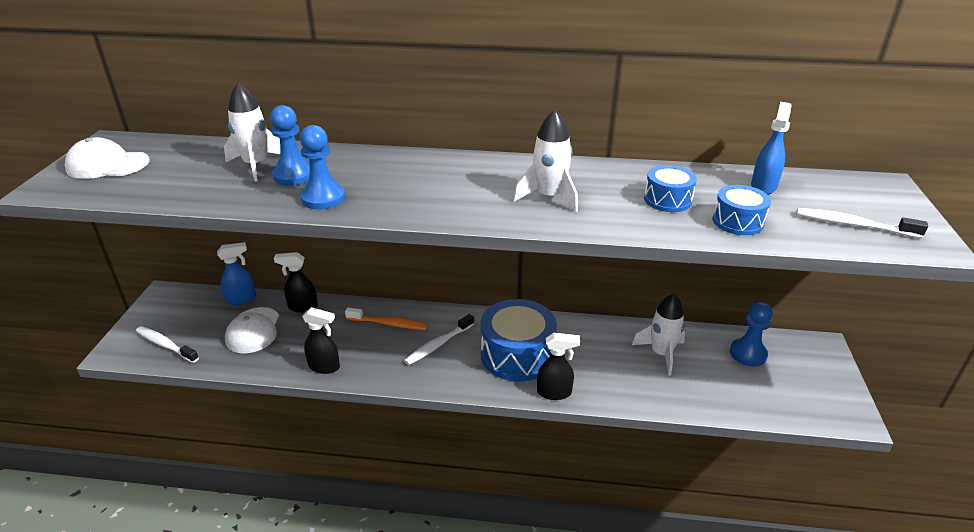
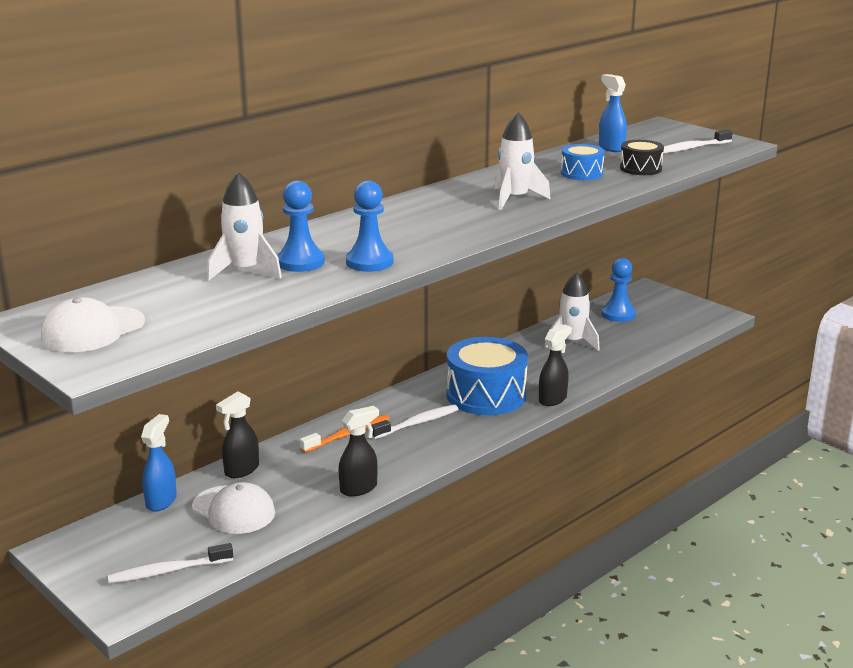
camera: 50 degrees left, 10 degrees down
white toothbrush [404,314,474,365] -> white toothbrush turned 120 degrees counterclockwise [371,405,458,439]
blue drum [712,185,771,235] -> black drum [620,140,664,175]

